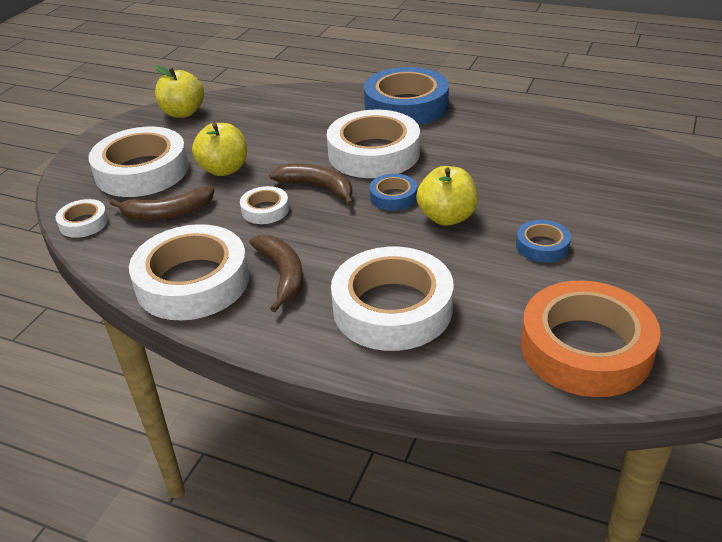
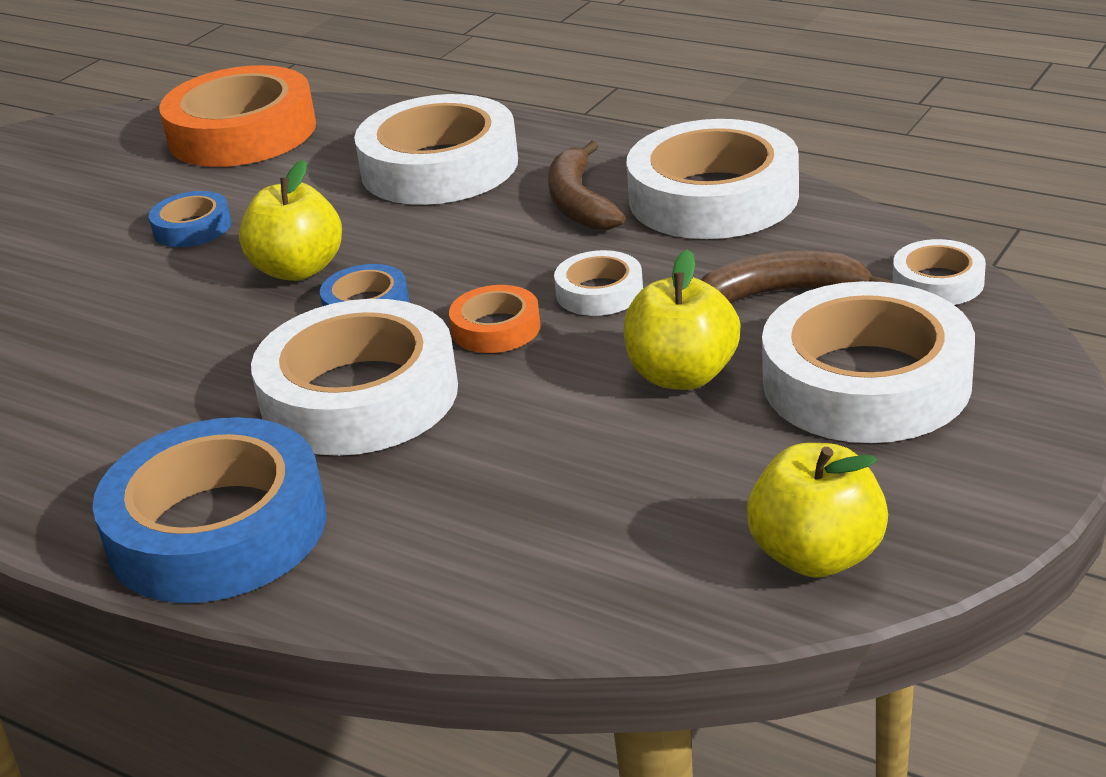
camera: 170 degrees left, 5 degrees down
brown banana [269,164,354,206] -> orange tape [449,285,541,353]

